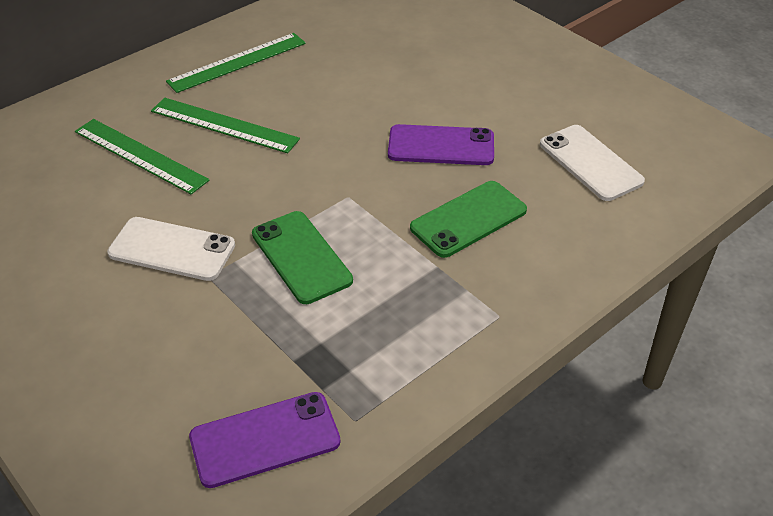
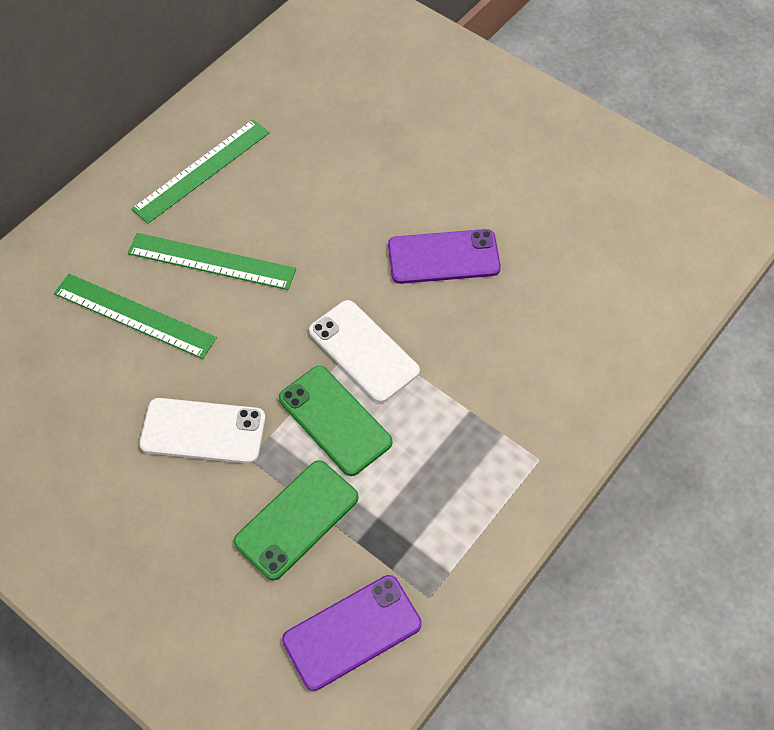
camera: 10 degrees left, 15 degrees up
green phone [410,181,527,258] -> green phone moved to [234,460,359,580]
white phone [540,125,645,201] -> white phone moved to [309,300,420,403]

